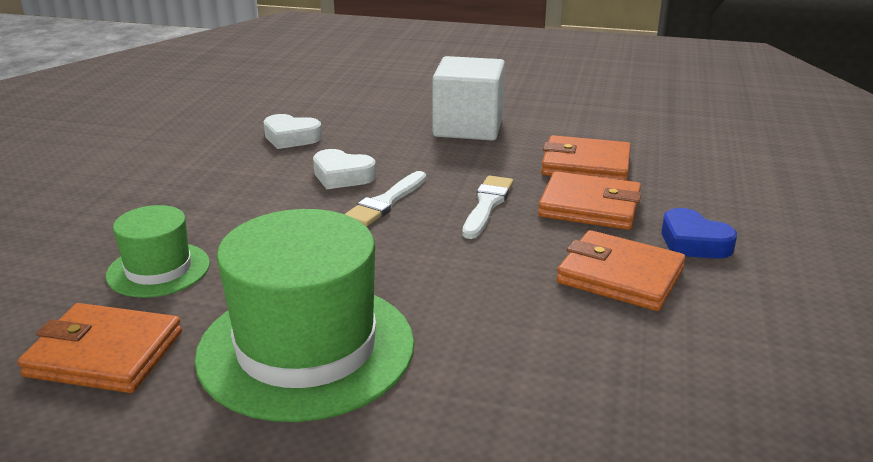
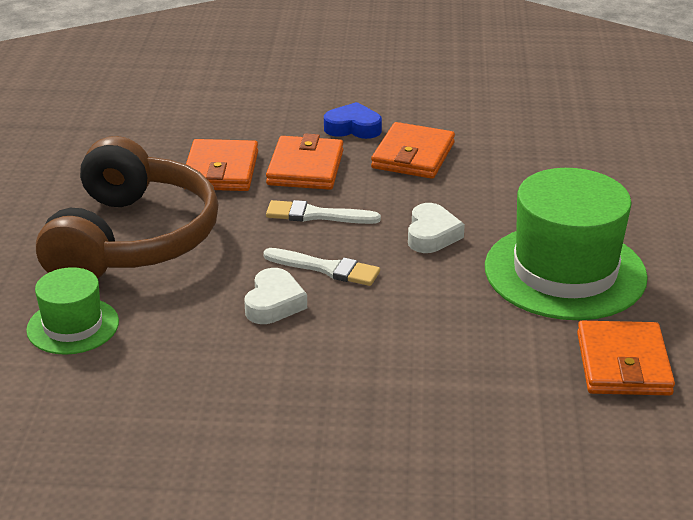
camera: 100 degrees left, 5 degrees up
green hat [106,205,210,298] -> green hat moved to [26,267,119,355]
white heart [263,114,322,149] -> white heart moved to [408,203,465,253]
white cube [432,56,505,141] -> brown headphones [36,136,218,278]
blue heart [662,208,737,259] -> blue heart turned 120 degrees counterclockwise [324,102,382,139]

